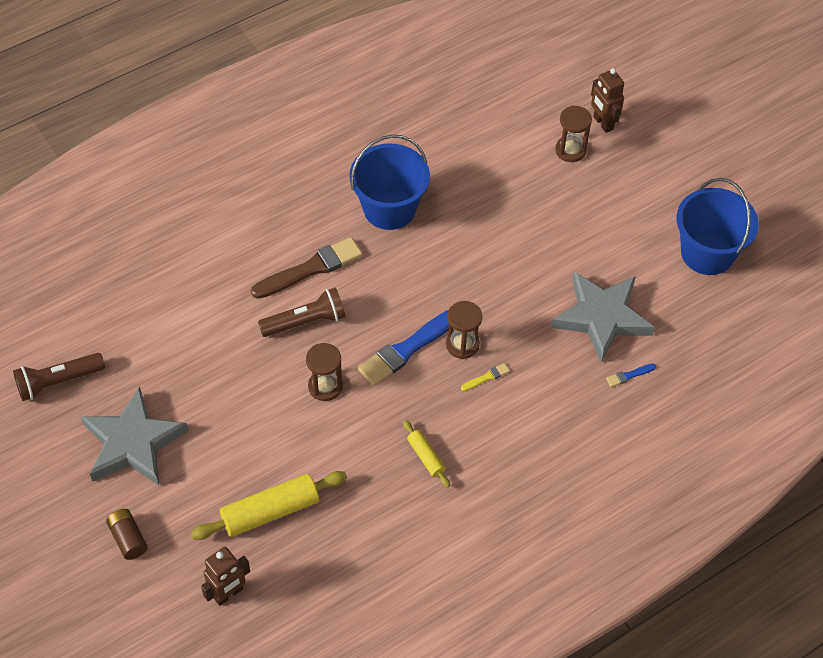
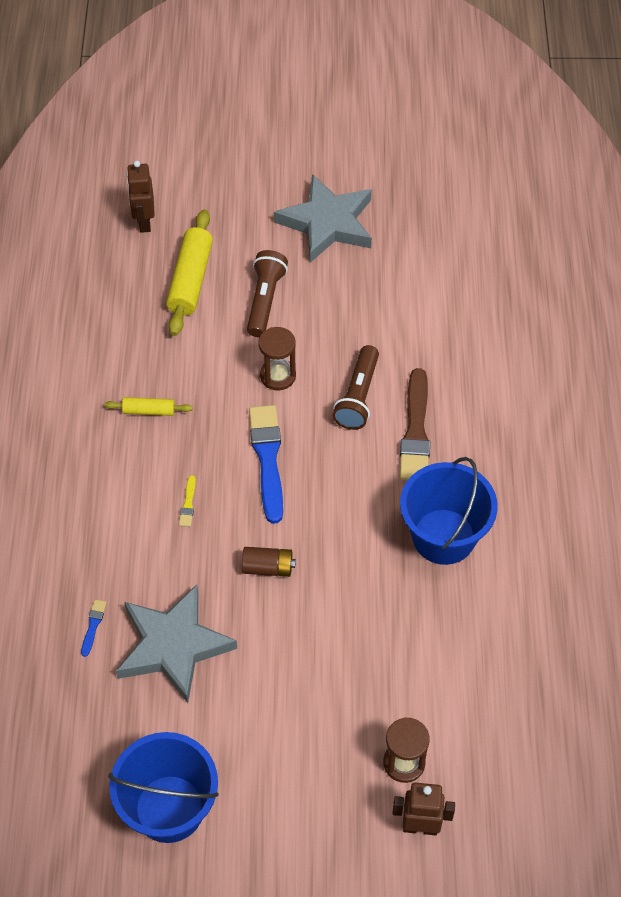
camera: 125 degrees right, 0 degrees up
brown flashlight [13,353,105,401] -> brown flashlight moved to [247,250,288,337]
brown battery [106,509,148,560] -> brown battery moved to [242,547,296,577]
brown hourglass [446,301,482,359] -> none

